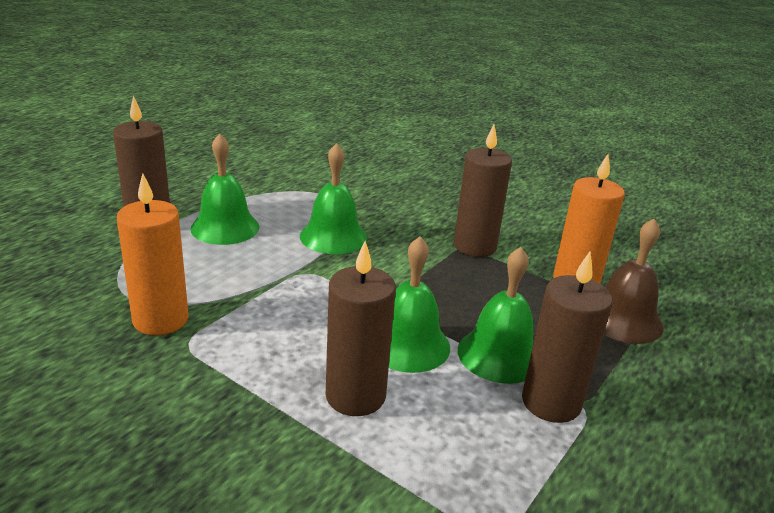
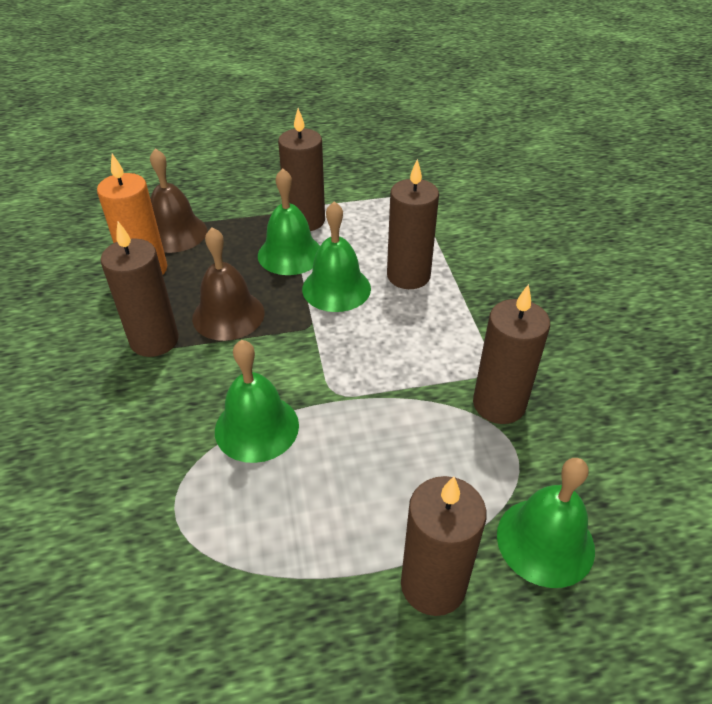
camera: 135 degrees left, 15 degrees up
orange candle [117,174,189,335] -> brown candle [473,284,550,424]
green bell [190,133,259,245] -> green bell moved to [497,458,595,588]
none -> brown bell [192,227,265,341]

